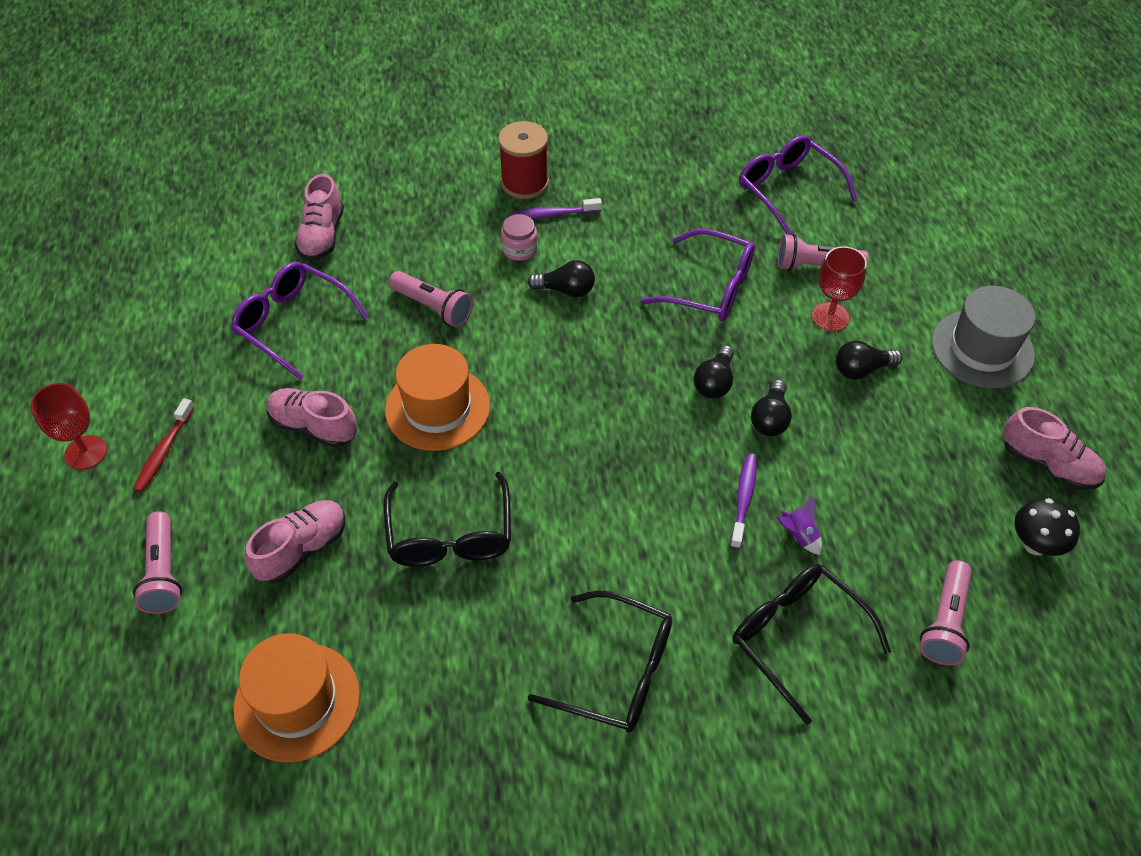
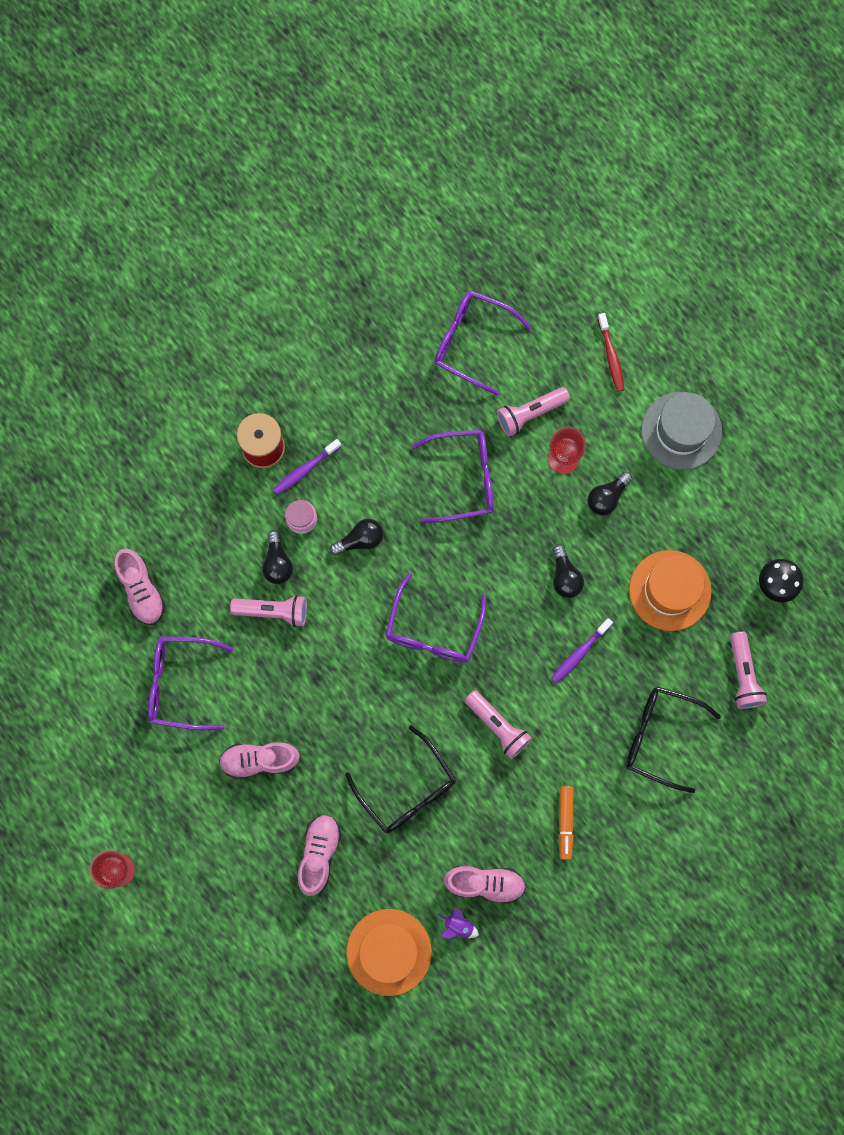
camera: 30 degrees left, 25 degrees up
red toothbrush [133,398,195,493] -> red toothbrush moved to [598,313,625,392]
pink flashlight [133,511,182,614] -> pink flashlight moved to [465,690,532,759]
orange hat [385,344,490,451] -> orange hat moved to [629,550,712,631]
black glasses [528,591,672,733] -> orange marker [558,786,574,860]
black light bulb [694,345,734,398] -> black light bulb moved to [262,530,293,584]
purple toothbrush [730,453,757,549] -> purple toothbrush turned 120 degrees counterclockwise [551,618,613,684]
purple rocket [776,494,822,555] -> purple rocket moved to [438,908,479,939]
pink shoe [1003,407,1106,490] -> pink shoe moved to [444,866,526,904]
none -> purple glasses [386,573,486,663]

